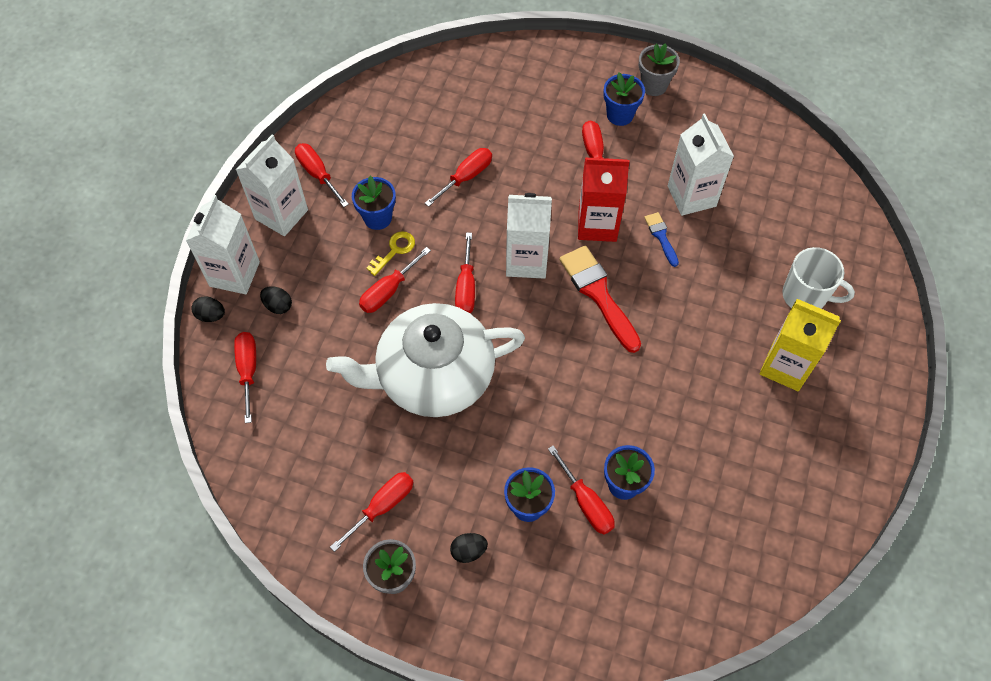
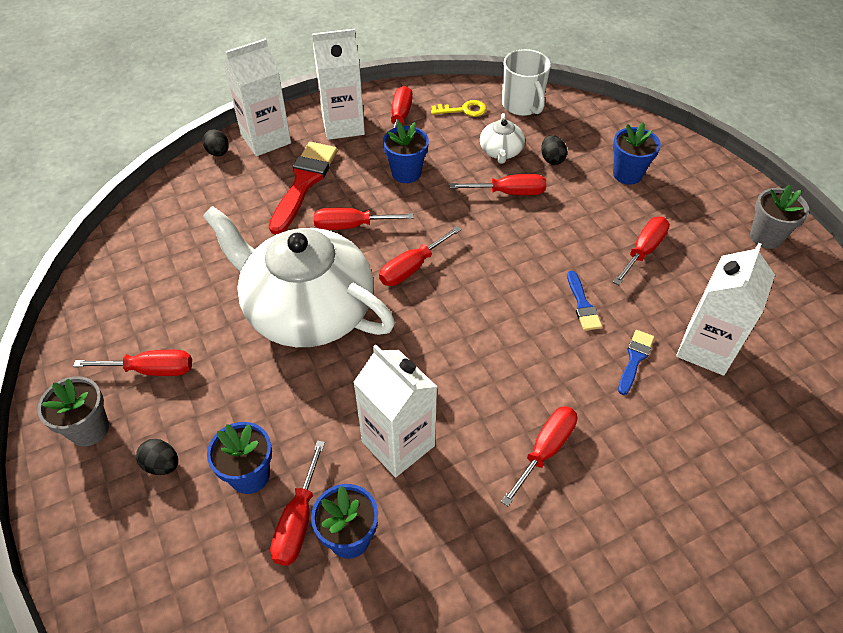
camera: 45 degrees right, 10 degrees down
red screwdriver [234,332,256,423] -> red screwdriver moved to [501,406,577,507]
black egg [260,286,292,314] -> black egg moved to [541,135,567,165]
yellow key [366,231,415,276] -> yellow key moved to [431,100,487,117]
white carton [506,193,552,279] -> white carton moved to [353,345,437,477]
red brush [560,246,641,353] -> red brush moved to [269,142,337,234]
red carton [578,158,630,242] -> blue brush [567,271,602,331]
blue flower pot [603,72,645,126] -> blue flower pot moved to [613,122,661,185]
yellow carton [759,299,841,391] -> none
white mug [782,247,855,309] -> white mug moved to [502,49,551,116]
none -> white teapot [480,113,525,164]

